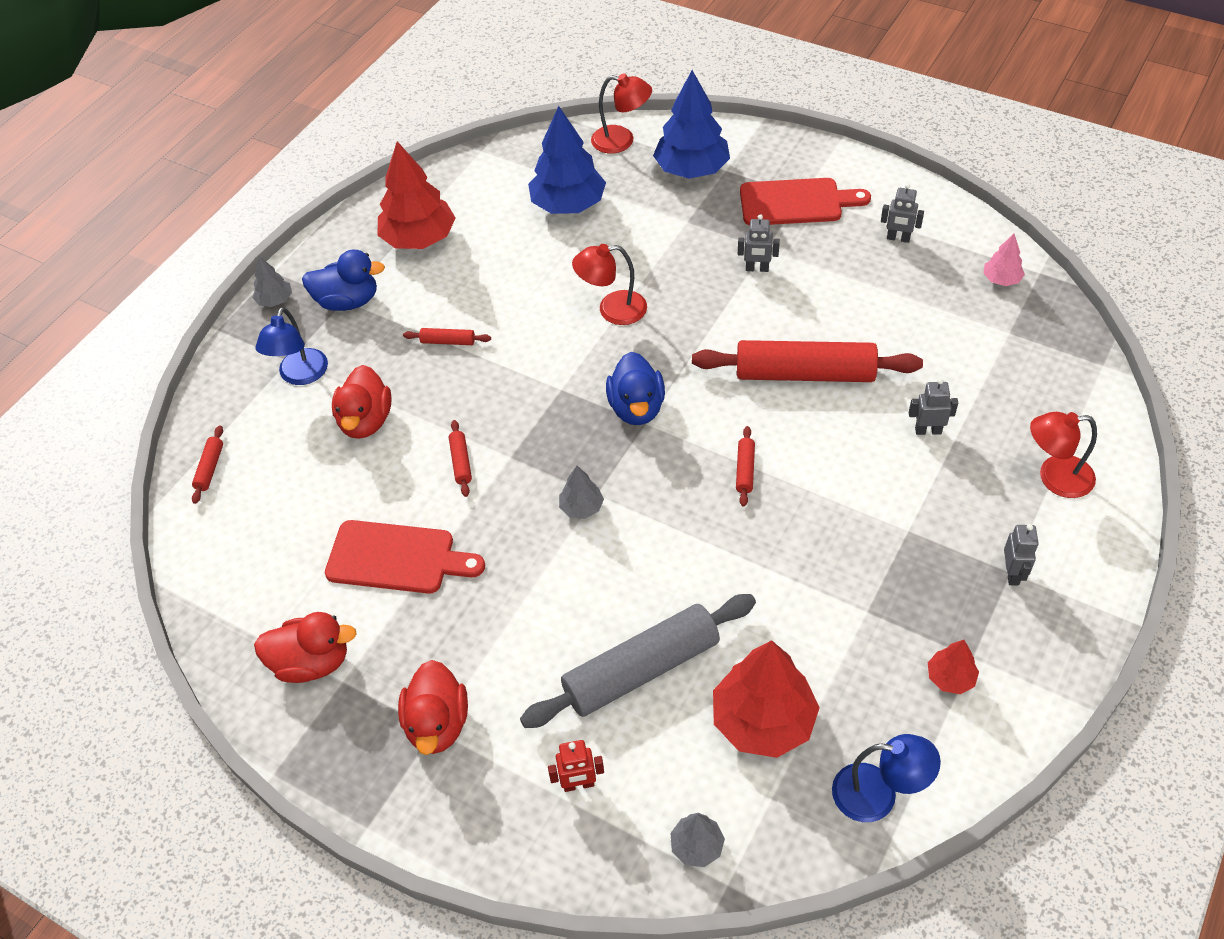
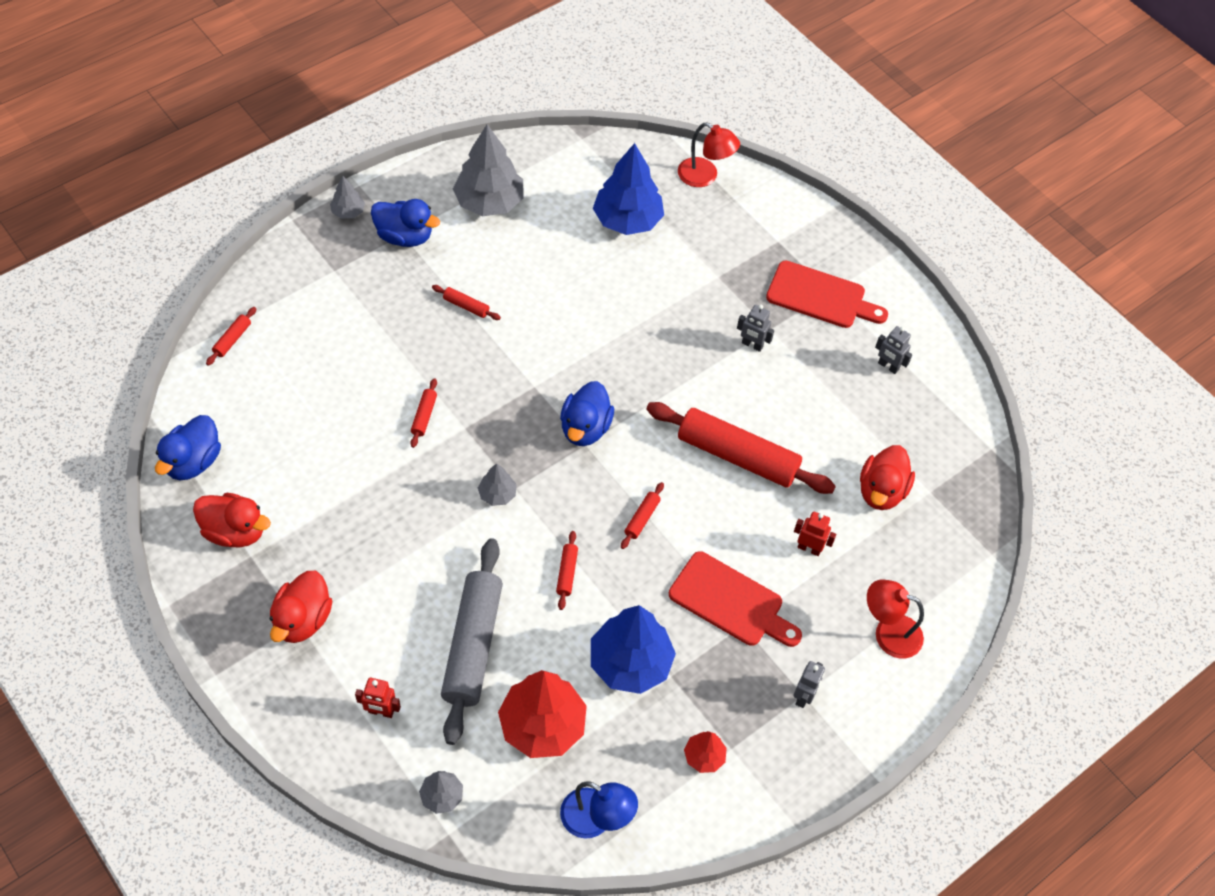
camera: 15 degrees right, 5 degrees up
blue lamp [255,307,328,385] -> none
red cutting board [325,520,485,594] -> red cutting board moved to [669,551,802,647]
red duck [332,365,392,439] -> red duck moved to [860,445,915,510]
red tree [378,141,456,249] -> grey tree [453,124,524,216]
grey rolling pin [520,594,756,728] -> grey rolling pin turned 75 degrees counterclockwise [441,538,503,745]
red lamp [572,244,647,325] -> none
blue tree [653,70,730,179] -> blue tree moved to [591,605,676,694]
grey robot [909,378,958,435] -> red robot [794,512,836,556]
pink tree [983,234,1025,286] -> none
none -> blue duck [155,415,221,480]
none -> red rolling pin [556,531,578,610]

